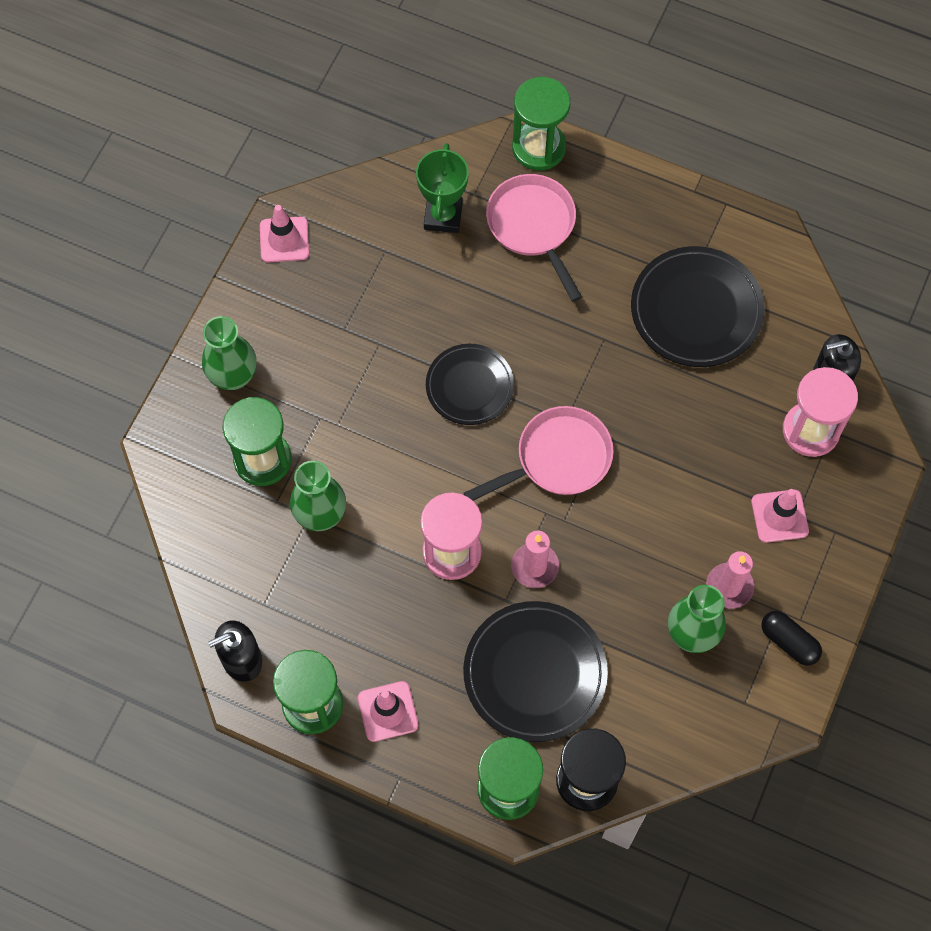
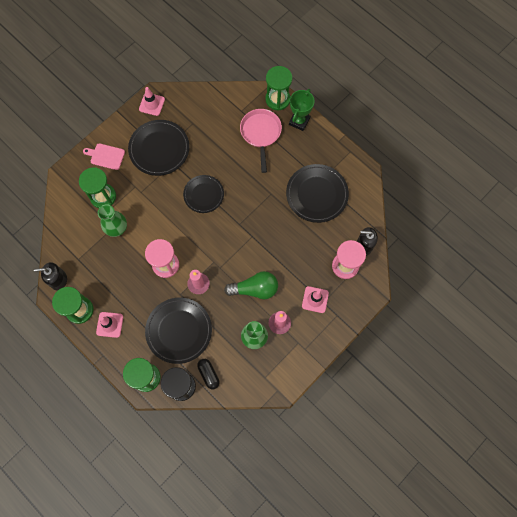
camera: 20 degrees right, 5 degrees up
green vase [202,316,257,390] -> pink cutting board [83,143,125,170]
green trophy [416,143,469,233] -> green trophy moved to [289,89,314,131]
pink pan [464,406,614,501] -> none
black capsule [761,611,822,666] -> black capsule moved to [197,359,220,389]
none -> black plate [128,120,190,176]
none -> green light bulb [224,271,278,299]

